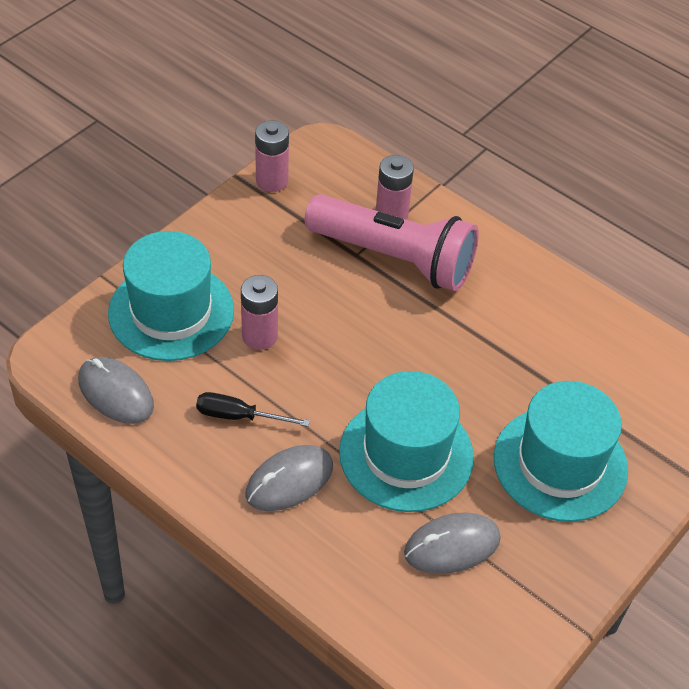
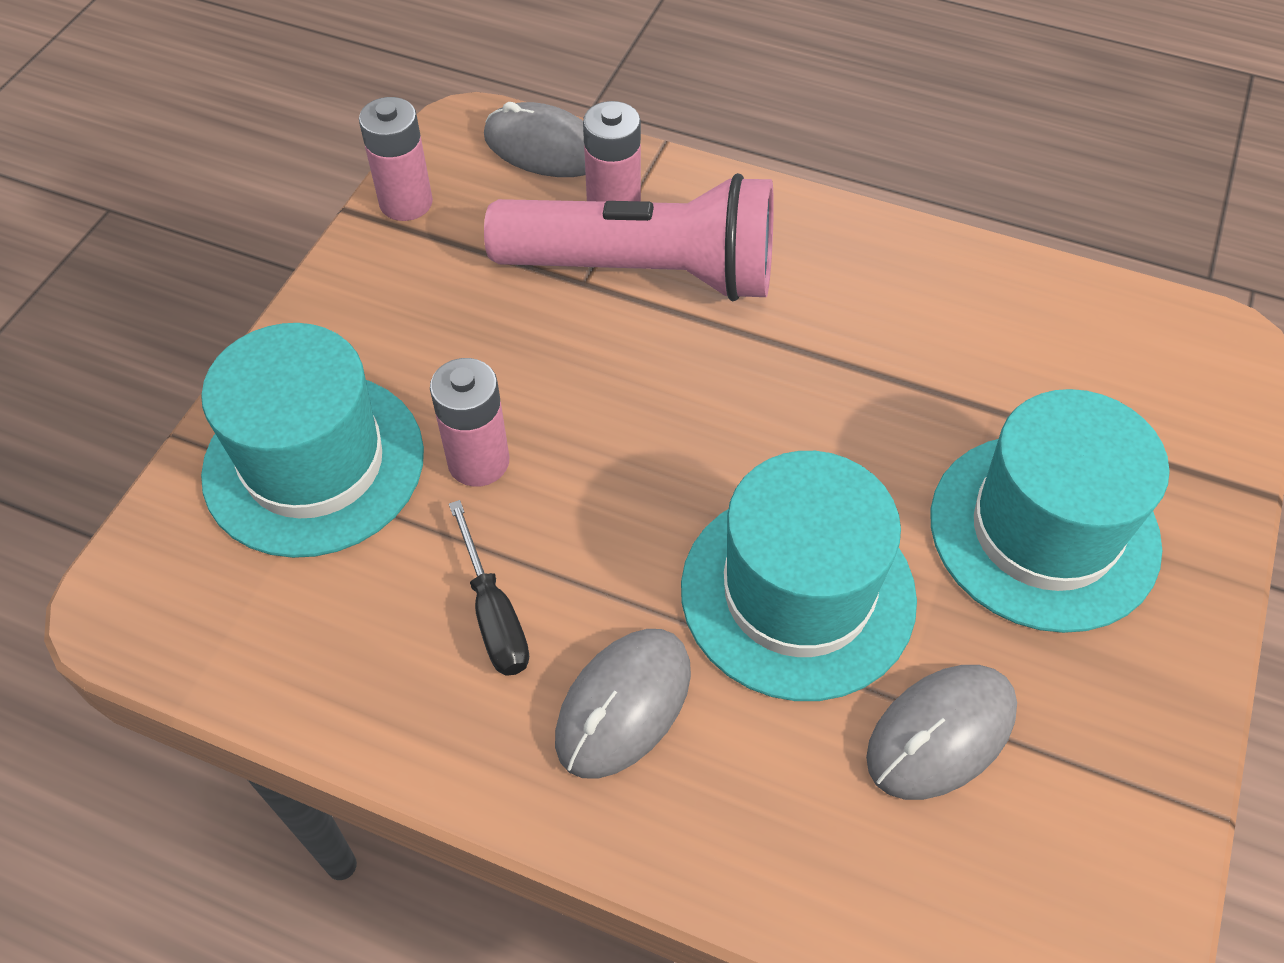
camera: 15 degrees left, 5 degrees up
grey mouse [78,357,154,424] -> grey mouse moved to [484,102,586,177]
black screwdriver [196,392,310,427] -> black screwdriver turned 105 degrees counterclockwise [449,500,529,676]

